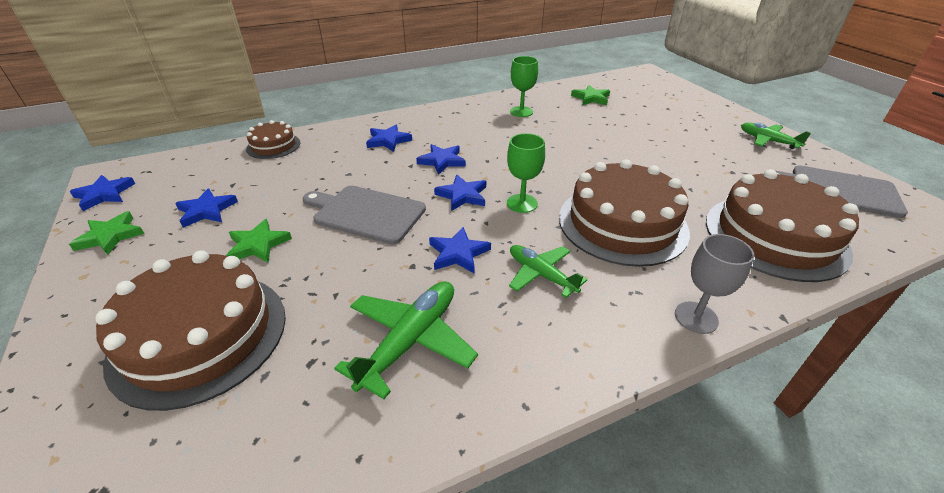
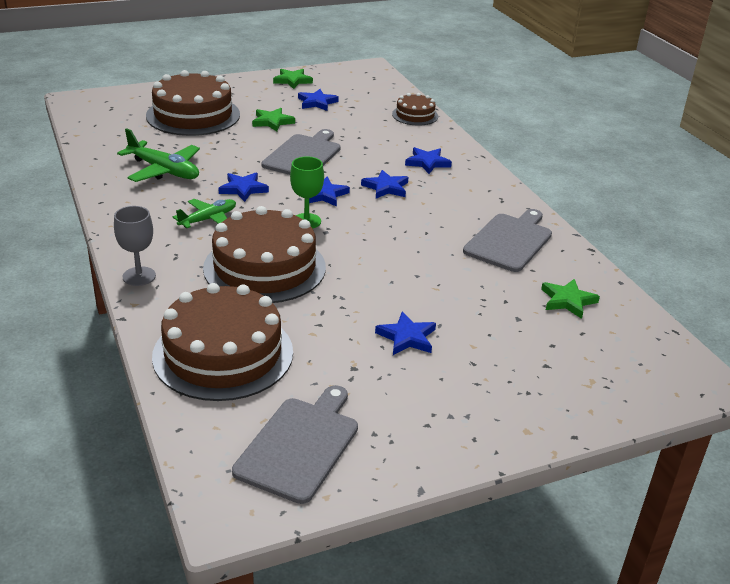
camera: 90 degrees right, 5 degrees down
blue star [70,175,135,211] -> blue star moved to [375,311,436,355]
green goblet [510,56,538,117] -> grey cutting board [463,209,552,272]
green plane [741,123,811,149] -> none

